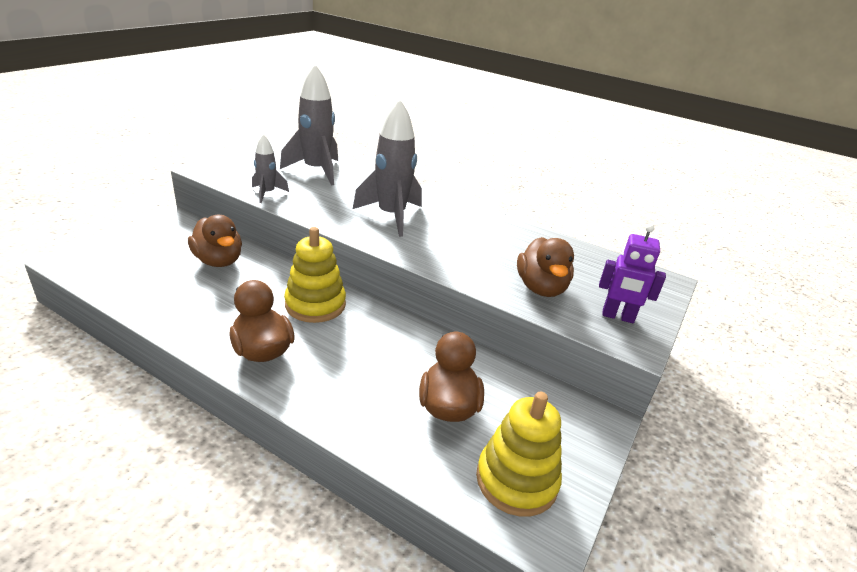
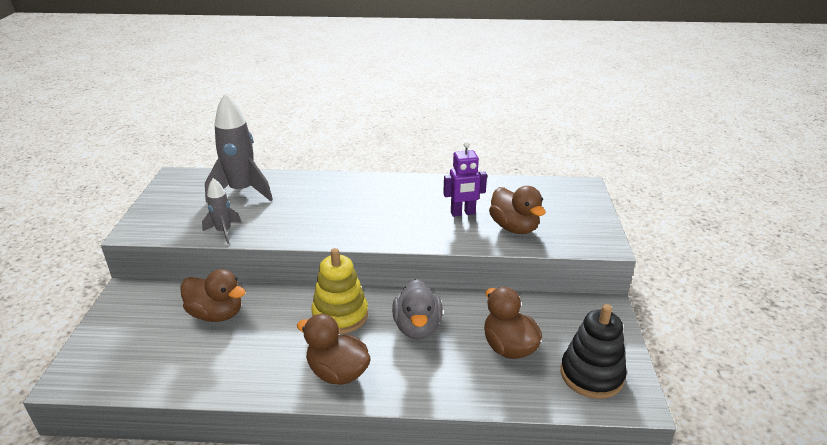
camera: 25 degrees left, 0 degrees up
grey rocket [353,99,422,237] -> none
yellow stacking toy [476,392,562,517] -> black stacking toy [561,304,627,399]
purple robot [599,224,666,323] -> purple robot moved to [443,142,487,217]
none -> grey duck [392,279,443,340]

